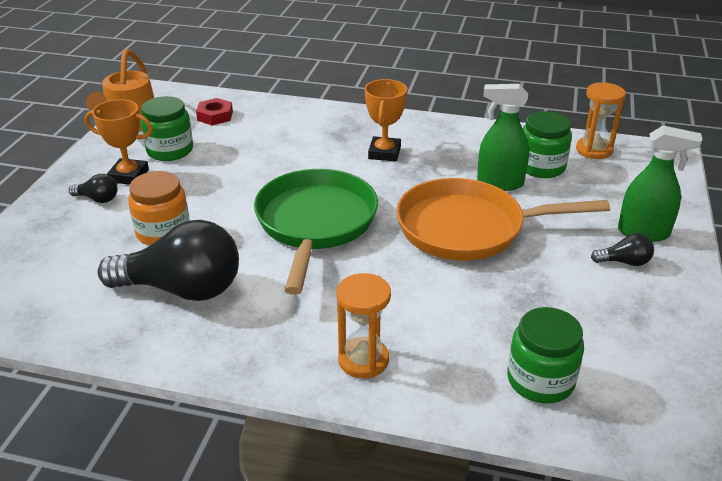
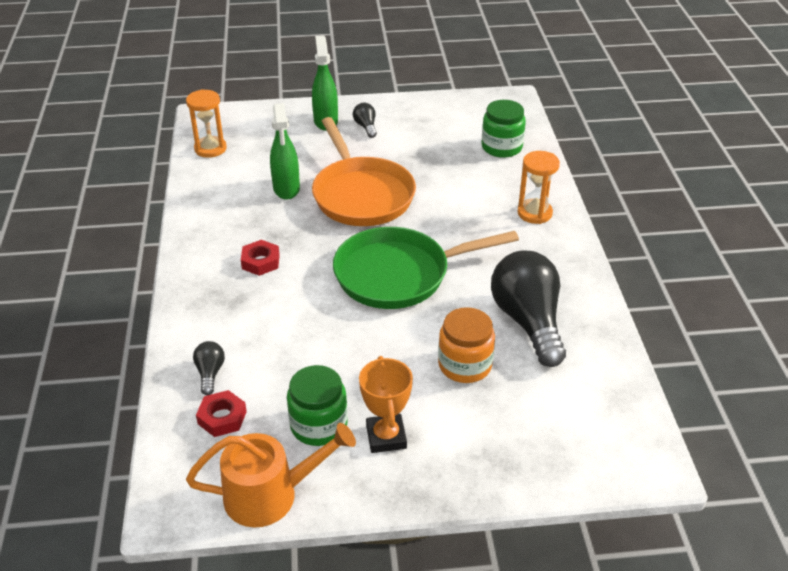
camera: 110 degrees left, 5 degrees up
black light bulb [69,174,118,203] -> black light bulb moved to [193,341,225,395]
orange trophy [365,79,407,162] -> red nut [241,240,280,276]
green jar [523,111,572,178] -> none

